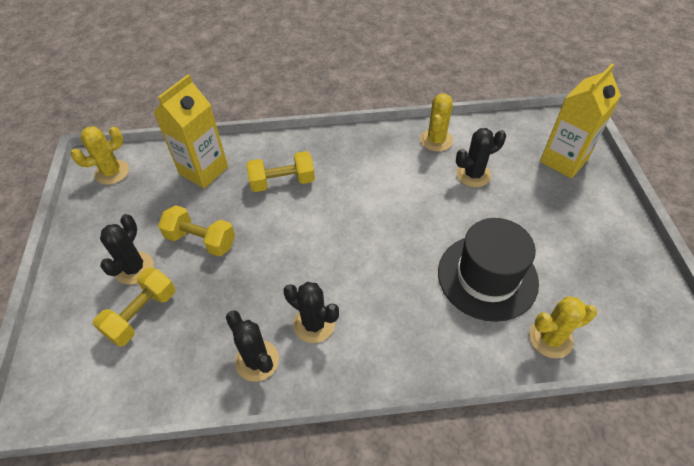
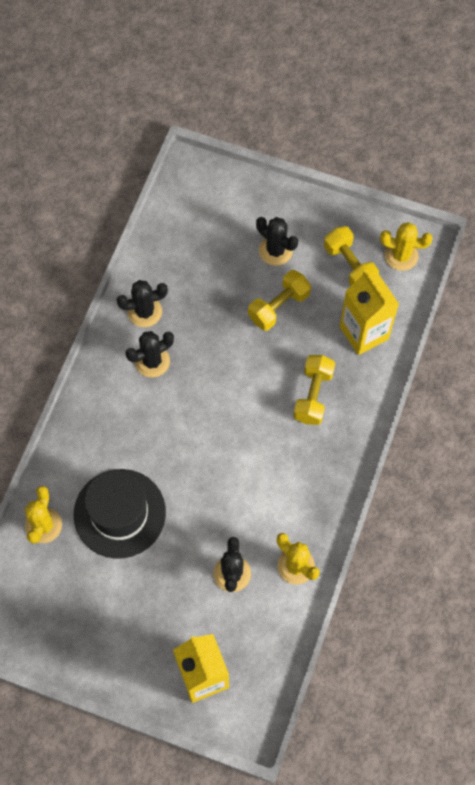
camera: 115 degrees right, 15 degrees up
yellow cactus [71,126,129,185] -> yellow cactus turned 75 degrees counterclockwise [380,222,433,271]
yellow dumbbell [93,267,175,347] -> yellow dumbbell moved to [324,226,379,285]

